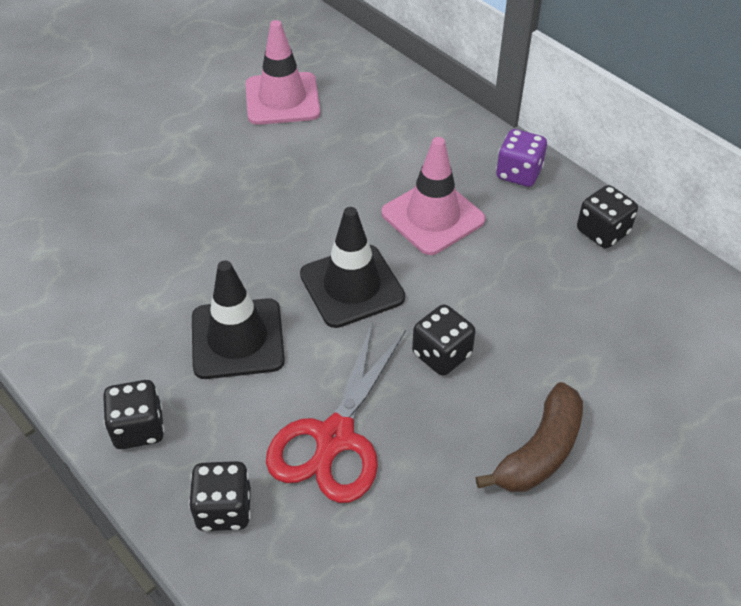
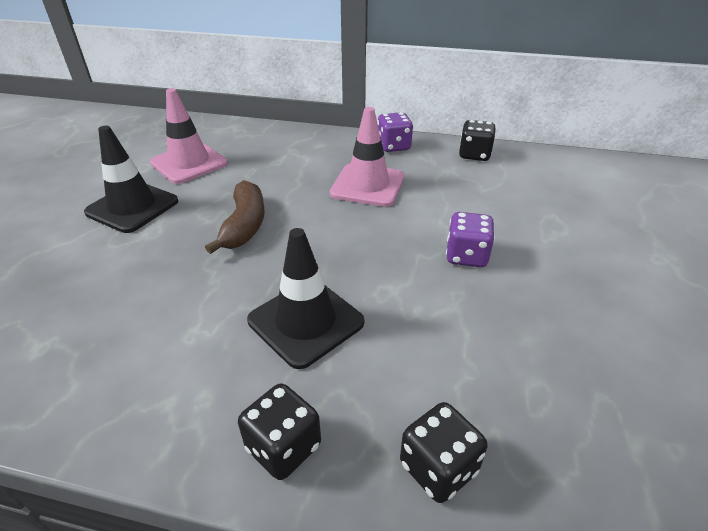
camera: 35 degrees left, 10 degrees down
red scissors [266,321,406,503] -> none
black traffic cone [300,207,405,328] -> black traffic cone moved to [84,126,178,233]
black dice [412,304,475,376] -> purple dice [446,212,495,267]
brown banana [476,382,583,492] -> brown banana moved to [205,180,265,254]

